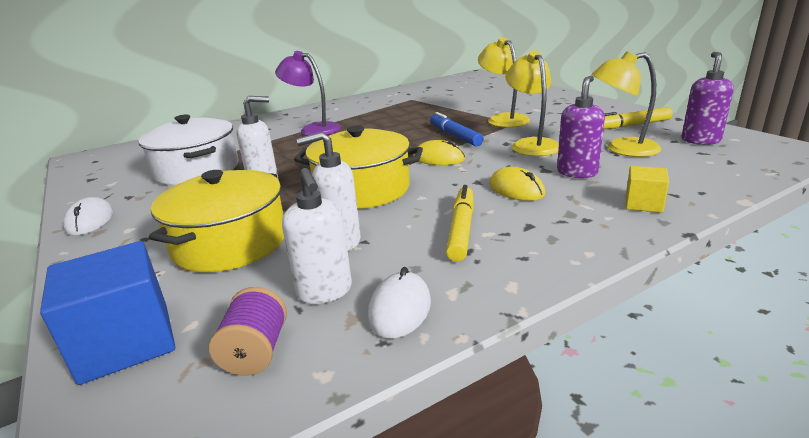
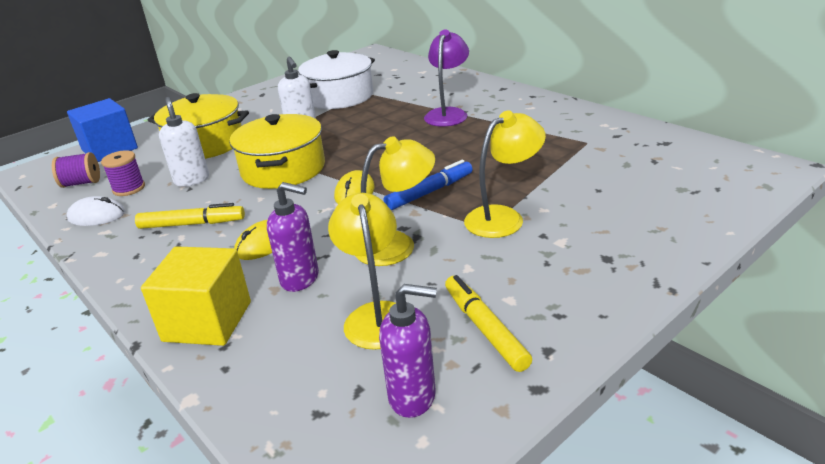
camera: 80 degrees right, 5 degrees up
white mouse [63,197,113,236] -> none
white soap dispenser [282,168,352,304] -> purple spool [101,150,145,196]
yellow cube [626,166,669,213] -> yellow cube [141,246,251,346], size x1.86

